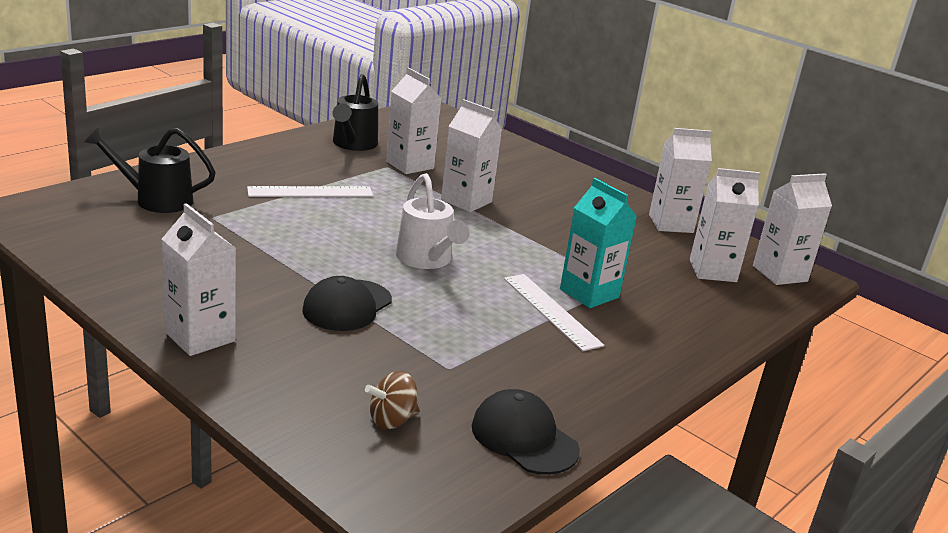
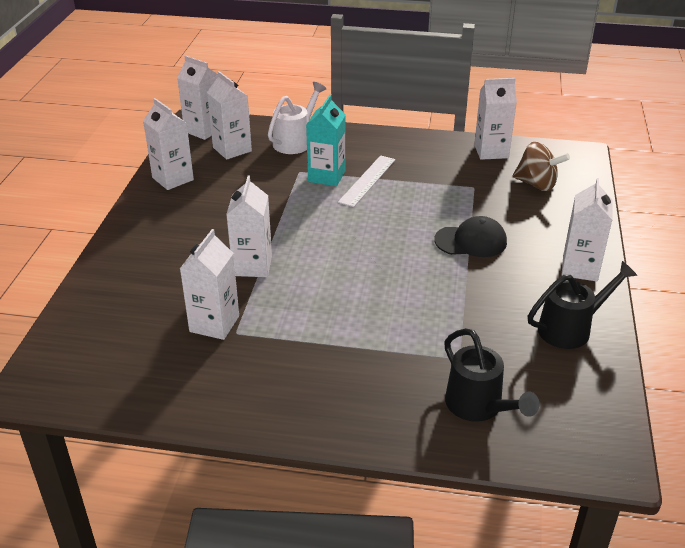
camera: 120 degrees left, 10 degrees up
white ruler [247,186,373,197] -> none
black watering can [332,74,378,151] -> black watering can moved to [528,261,637,349]
brown spinning top [365,371,420,429] -> brown spinning top [513,142,570,191], size x1.52
white watering can [396,173,469,269] -> white watering can moved to [268,82,326,154]
black cap [472,389,580,475] -> white carton [474,78,517,160]

